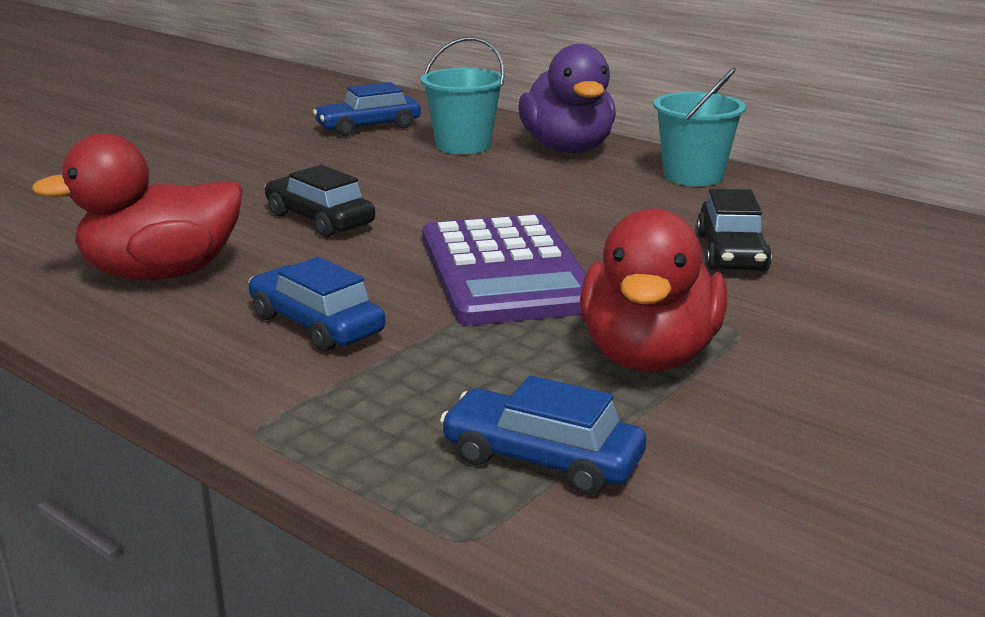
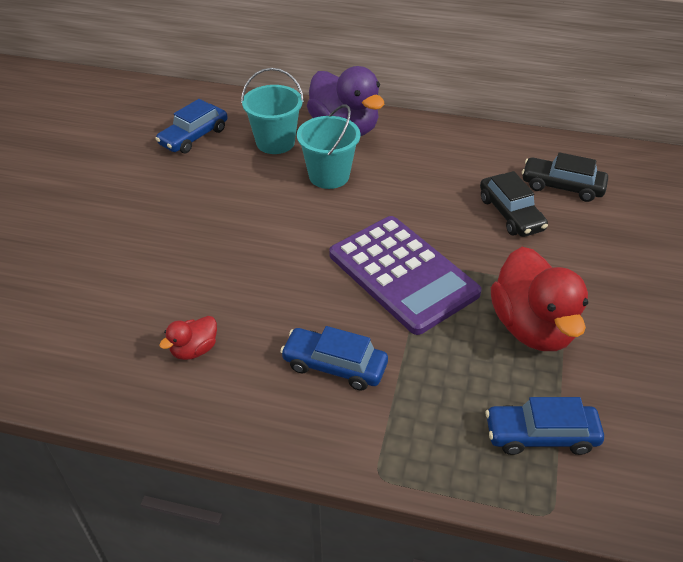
camera: 25 degrees left, 20 degrees up
red duck [31,133,243,280] -> red duck [159,316,217,360], size x0.47
black car [265,165,375,237] -> black car moved to [522,152,608,202]
turquoise bucket [653,67,746,186] -> turquoise bucket moved to [297,105,361,189]

